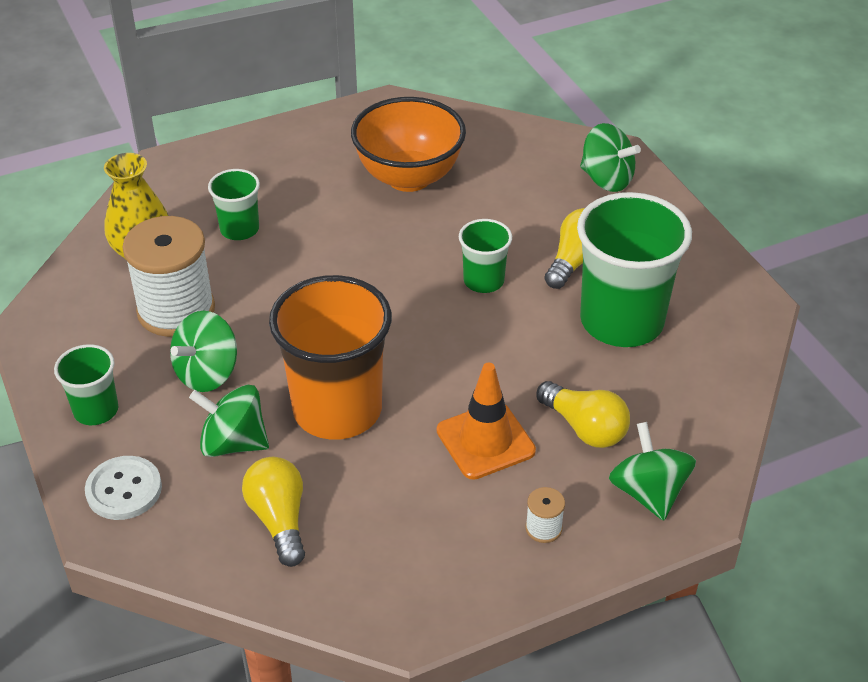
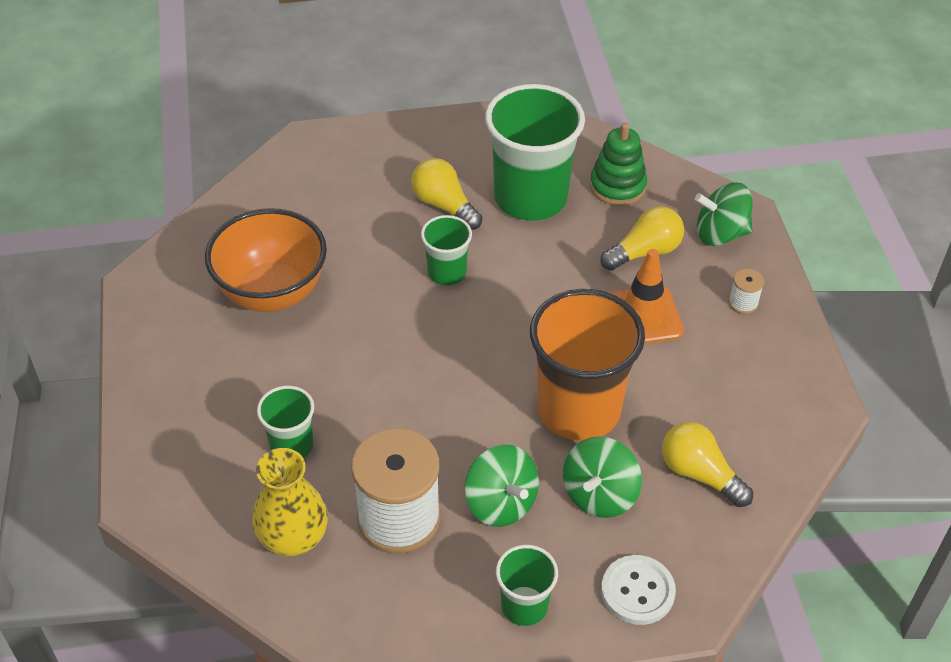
camera: 75 degrees left, 5 degrees up
yellow light bulb [242,457,305,567] -> yellow light bulb turned 45 degrees clockwise [662,422,753,507]
green spinning top [580,123,641,192] -> none
none -> green stacking toy [590,122,647,206]

